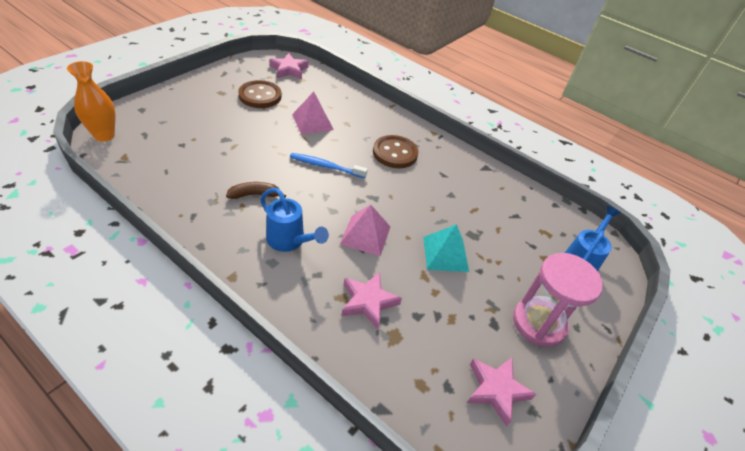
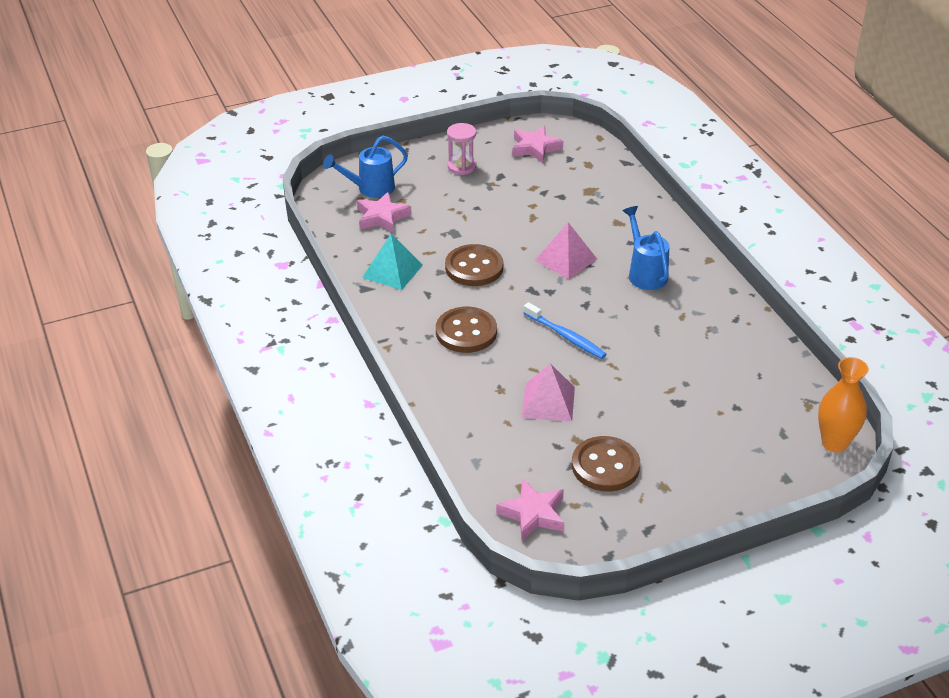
camera: 145 degrees left, 5 degrees down
brown banana [226,182,286,199] -> none
pink star [341,272,402,329] -> pink star moved to [357,192,412,233]
turquoise pyramid [423,224,469,272] -> turquoise pyramid moved to [362,234,423,290]
pink hourglass [513,253,603,347] -> pink hourglass [447,123,476,175], size x0.60
none -> brown button [445,244,503,286]

